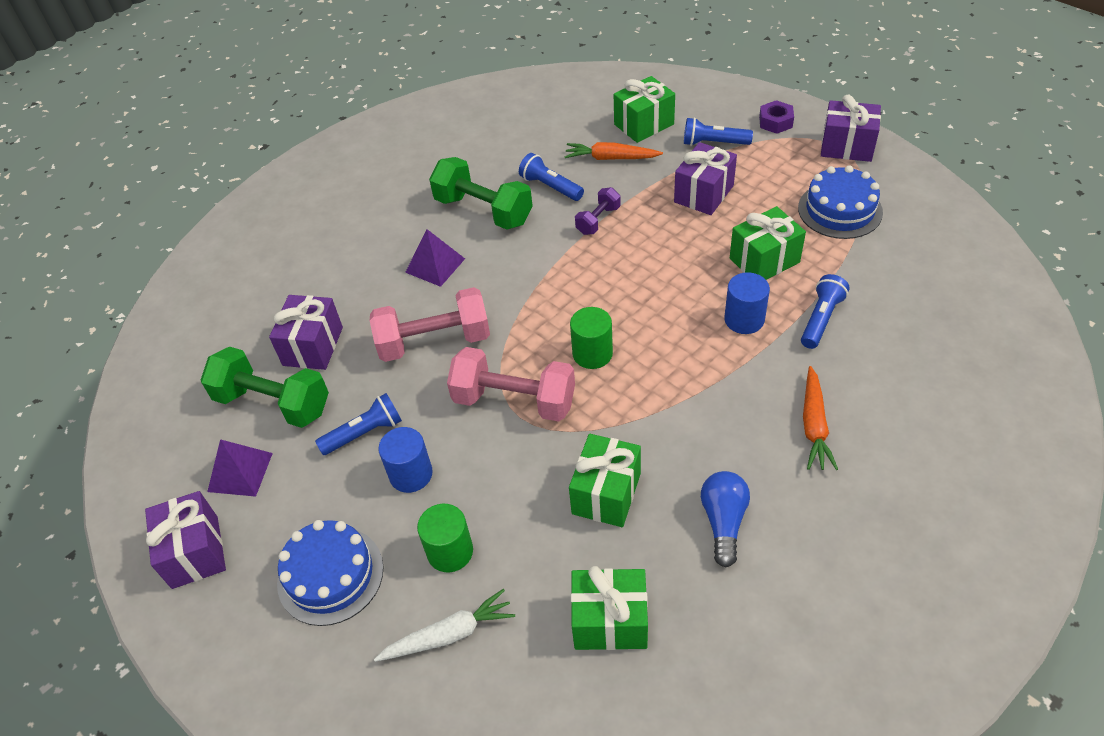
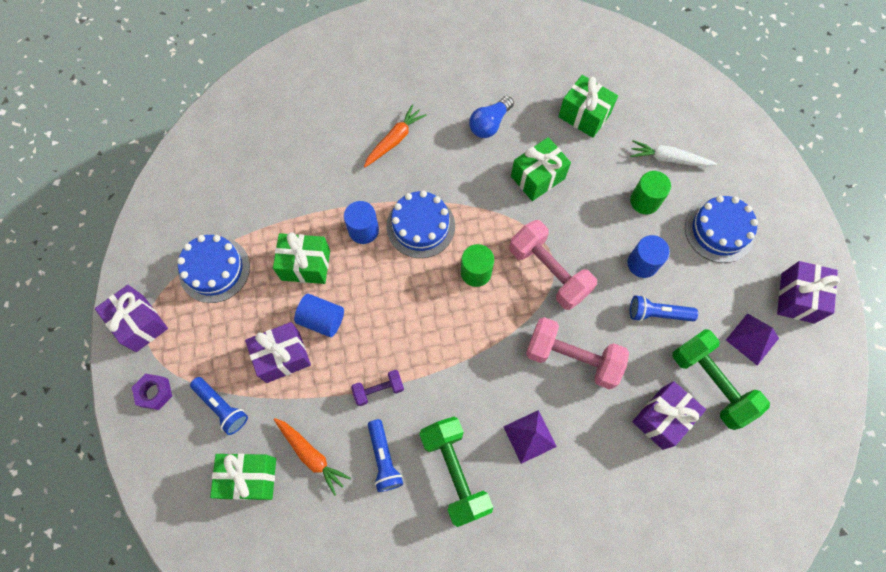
camera: 150 degrees left, 20 degrees up
blue flashlight [801,274,850,349] -> none
none -> blue cylinder [294,294,344,337]
none -> blue cake [387,191,455,258]

